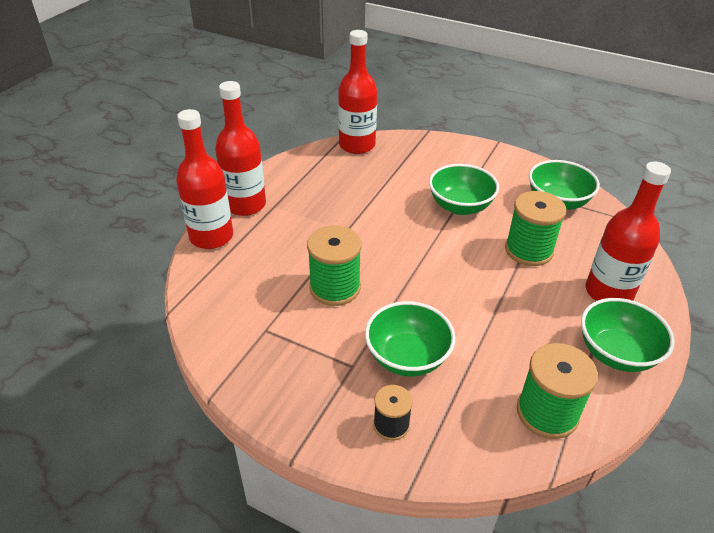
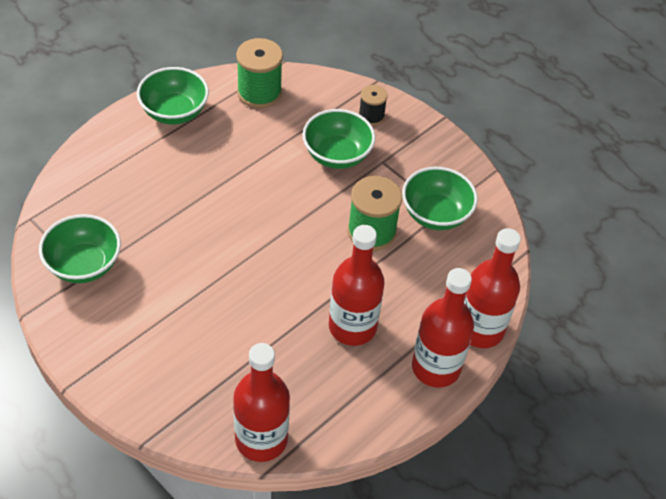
camera: 165 degrees left, 10 degrees up
green bowl [429,164,499,215] -> green bowl moved to [402,167,478,230]
green spool [505,191,566,266] -> none
red bottle [586,162,671,301] -> red bottle moved to [329,225,385,346]

